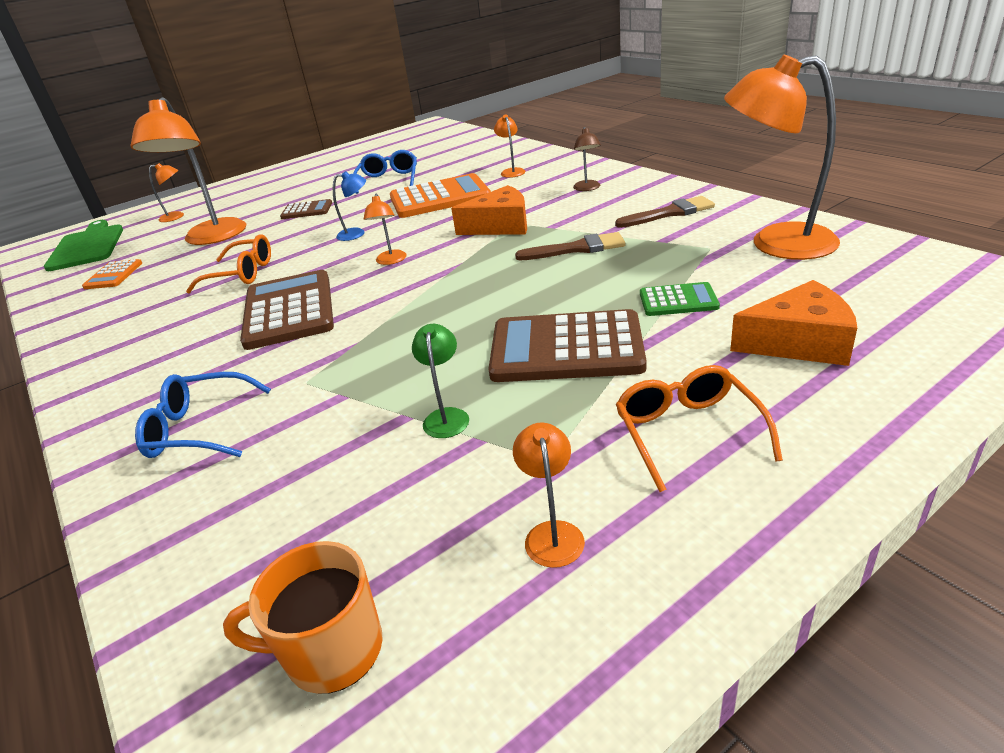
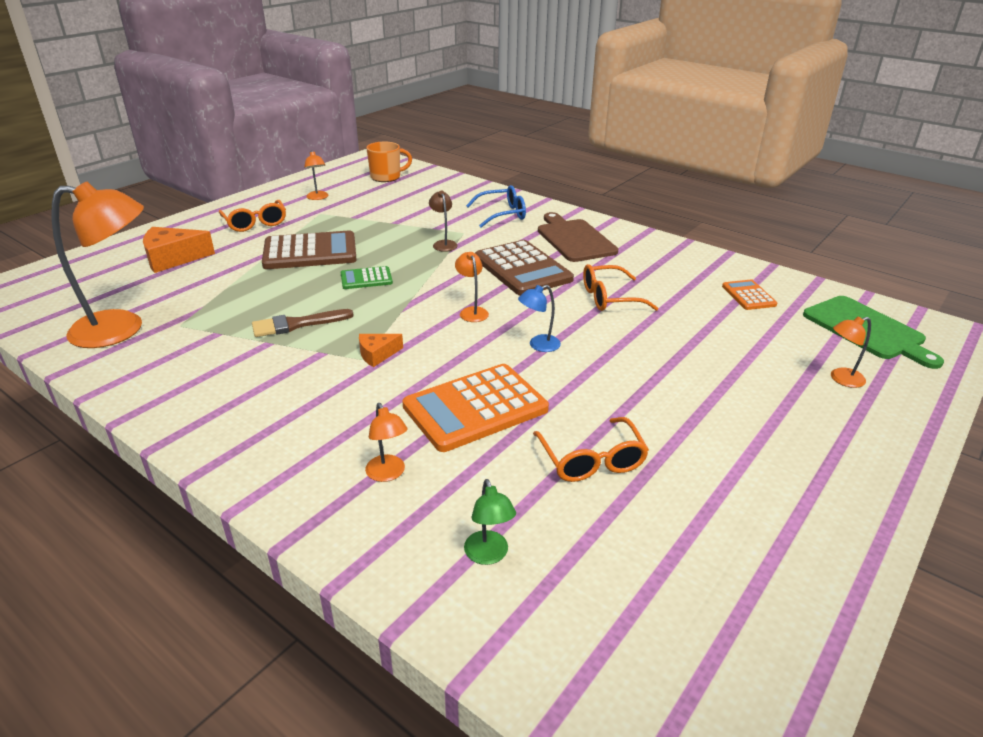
camera: 160 degrees right, 0 degrees up
orange lamp [130,97,246,245] -> none
brown calculator [280,199,332,219] -> none
blue glasses [353,150,417,194] -> orange glasses [533,417,649,482]
green lamp [412,324,469,438] -> green lamp moved to [464,479,516,565]
orange cheese [451,185,527,235] -> orange cheese [359,334,403,367], size x0.56
brown lamp [573,127,601,191] -> brown lamp moved to [429,191,458,252]
brown brush [615,196,715,228] -> none
green calculator [640,282,720,316] -> green calculator moved to [340,266,393,289]
none -> brown cutting board [538,212,618,262]

